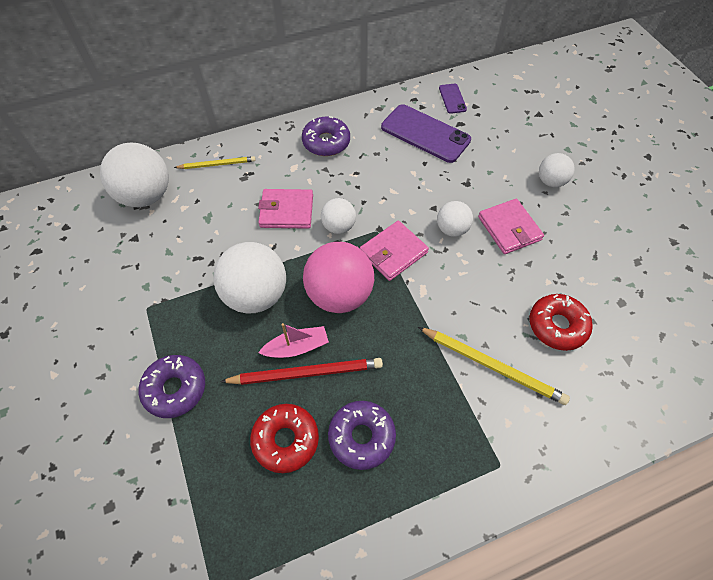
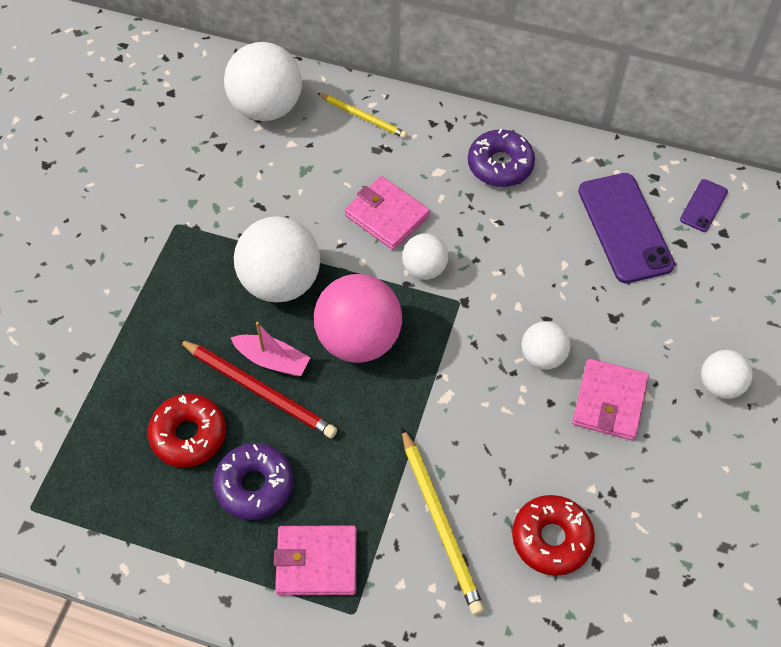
camera: 40 degrees right, 0 degrees up
purple donut [139,355,205,418] -> none
pink wallet [360,221,429,281] -> pink wallet moved to [274,525,357,595]

